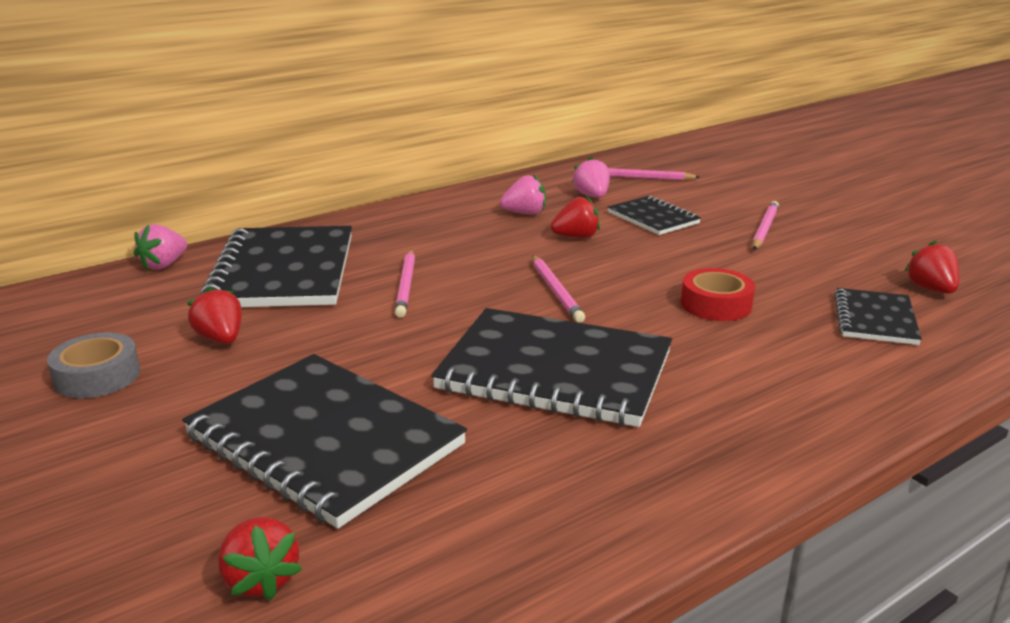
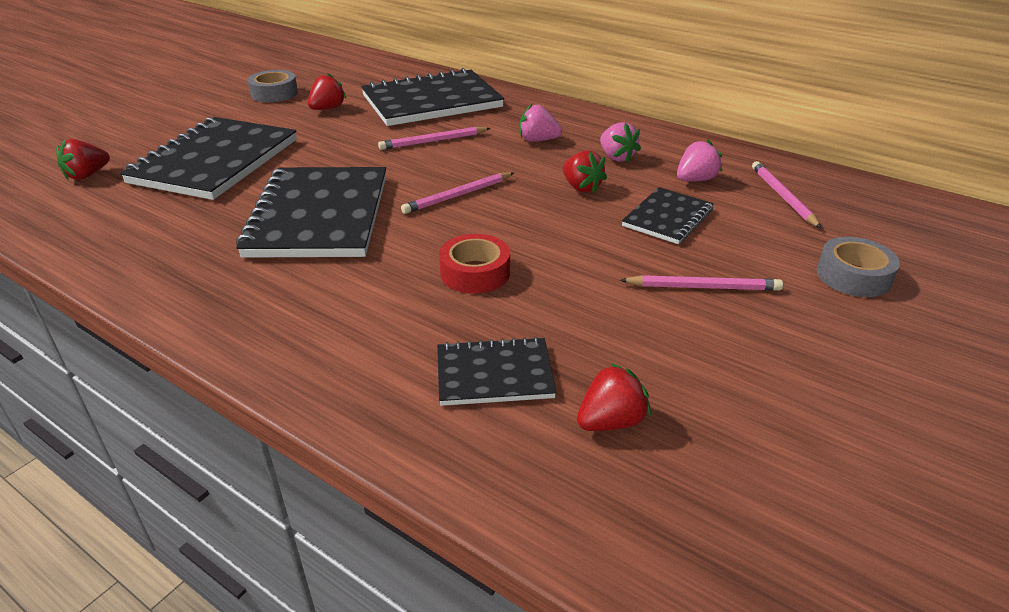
camera: 70 degrees right, 10 degrees up
pink strawberry [134,224,187,270] -> pink strawberry moved to [520,104,562,142]
none -> grey tape [817,237,900,297]

